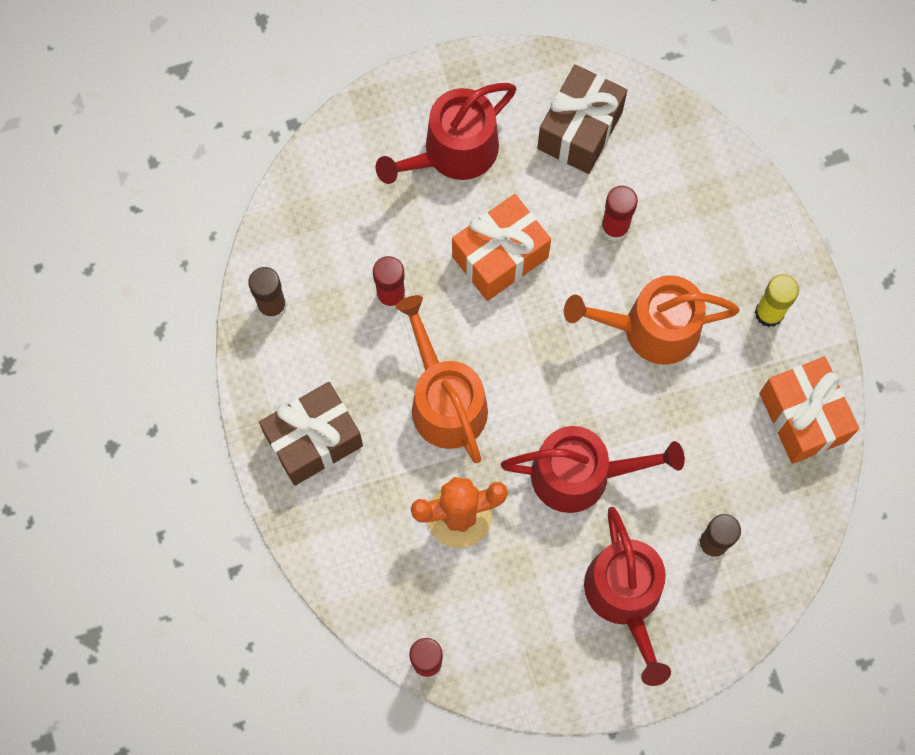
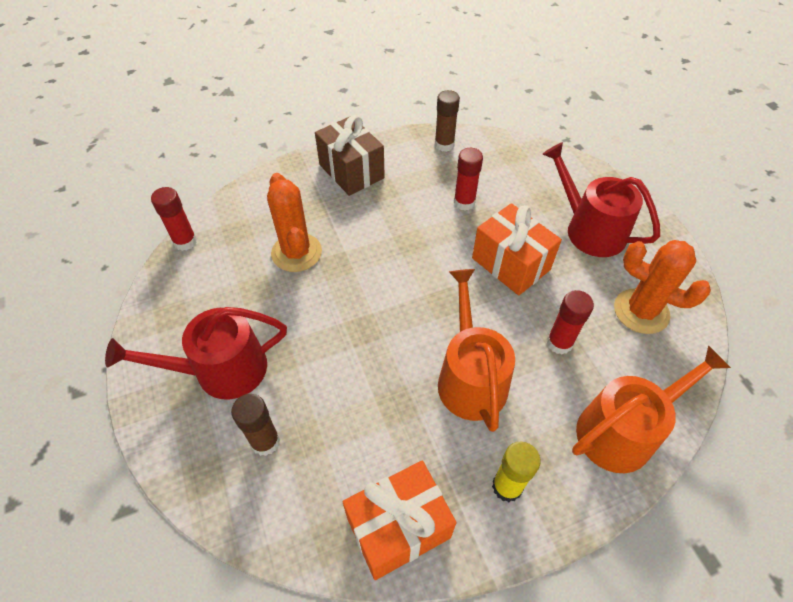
camera: 85 degrees right, 20 degrees down
orange watering can [395,295,488,463] -> orange watering can moved to [572,345,731,473]
red watering can [501,426,685,513] -> none
brown gift [537,65,627,174] -> orange cactus [614,240,711,334]

